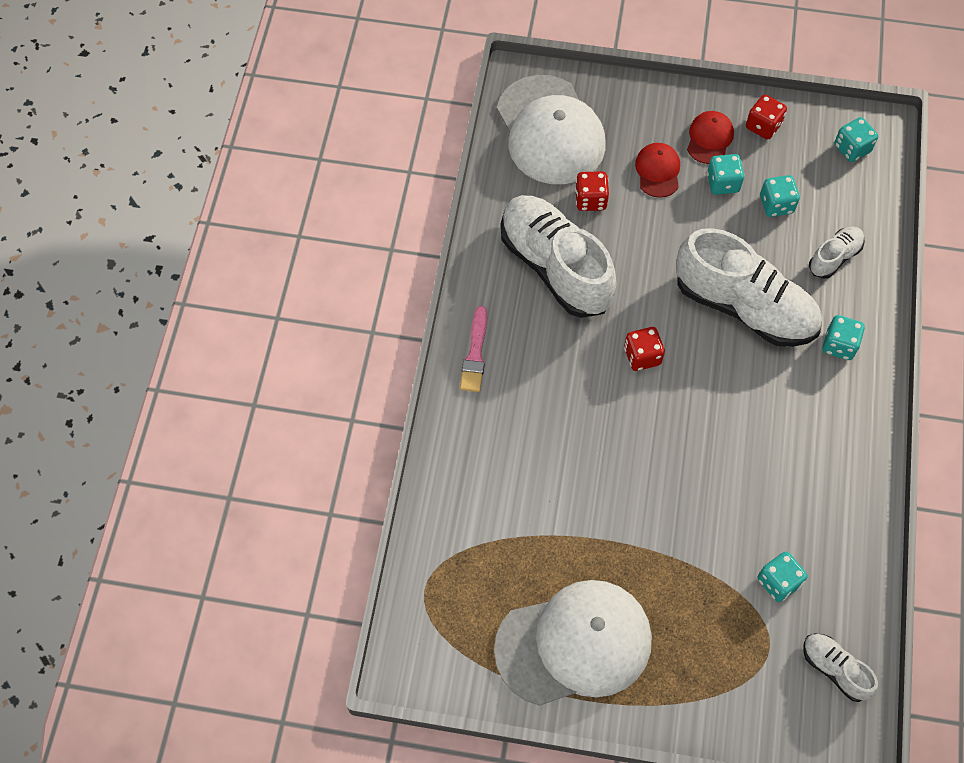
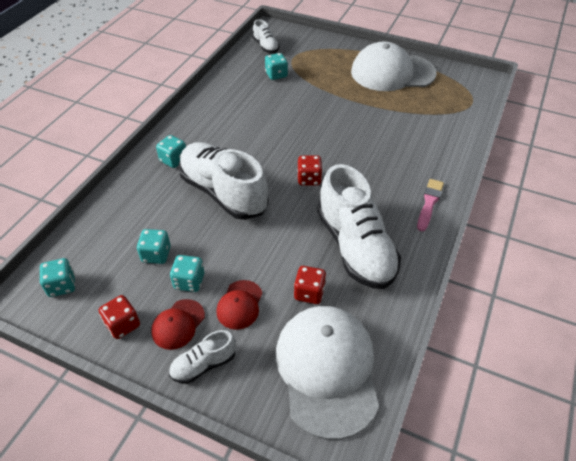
camera: 165 degrees left, 15 degrees down
white shoe [809,227,865,279] -> white shoe moved to [169,330,236,384]

